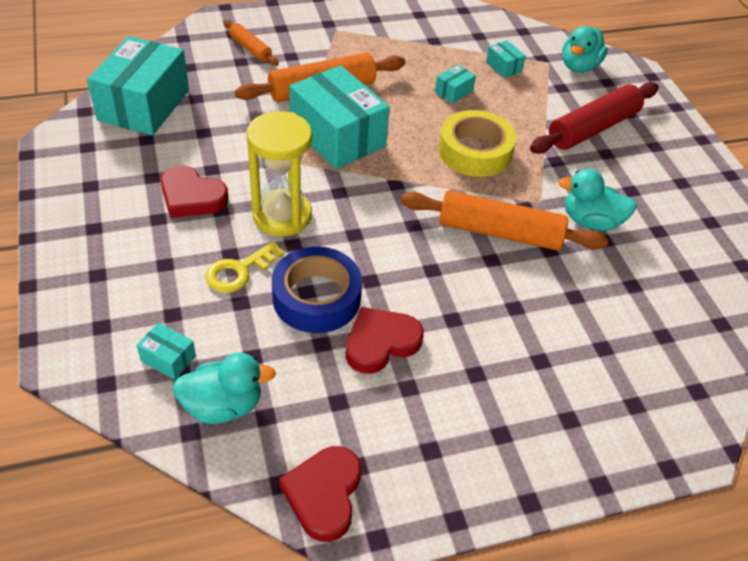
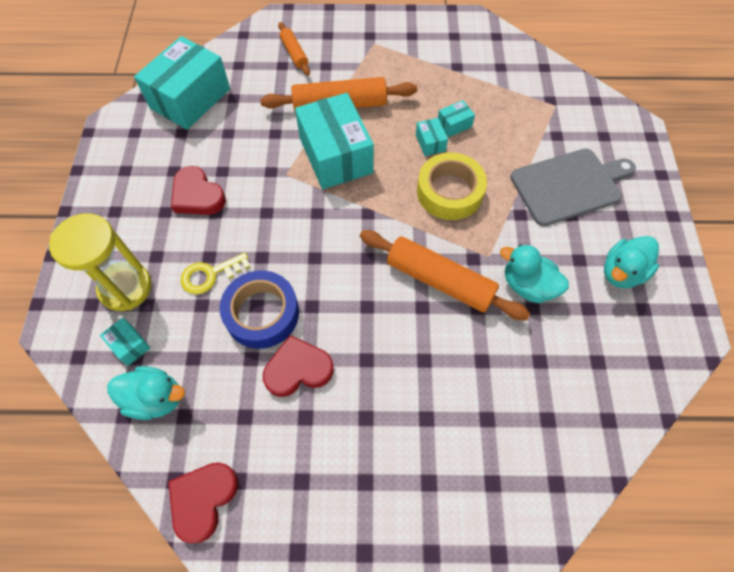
camera: 20 degrees right, 15 degrees up
yellow hourglass [247,111,312,237] -> yellow hourglass moved to [49,213,152,311]
turquoise box [486,40,526,78] -> turquoise box moved to [416,118,448,156]
red rolling pin [530,82,659,154] -> grey cutting board [510,148,636,226]
turquoise duck [562,26,608,72] -> turquoise duck moved to [604,236,659,288]

